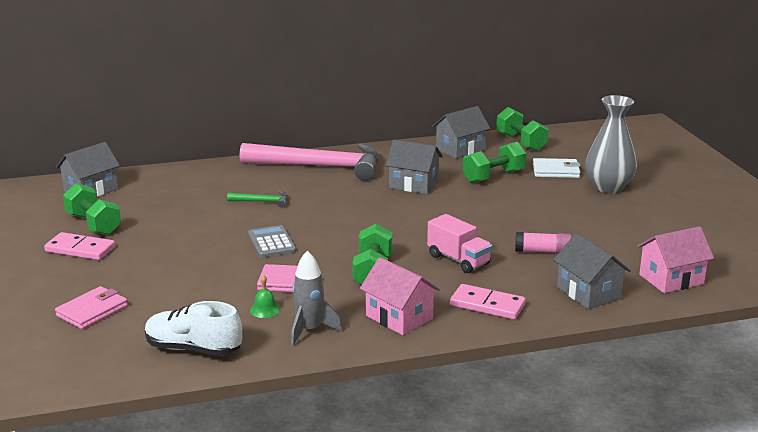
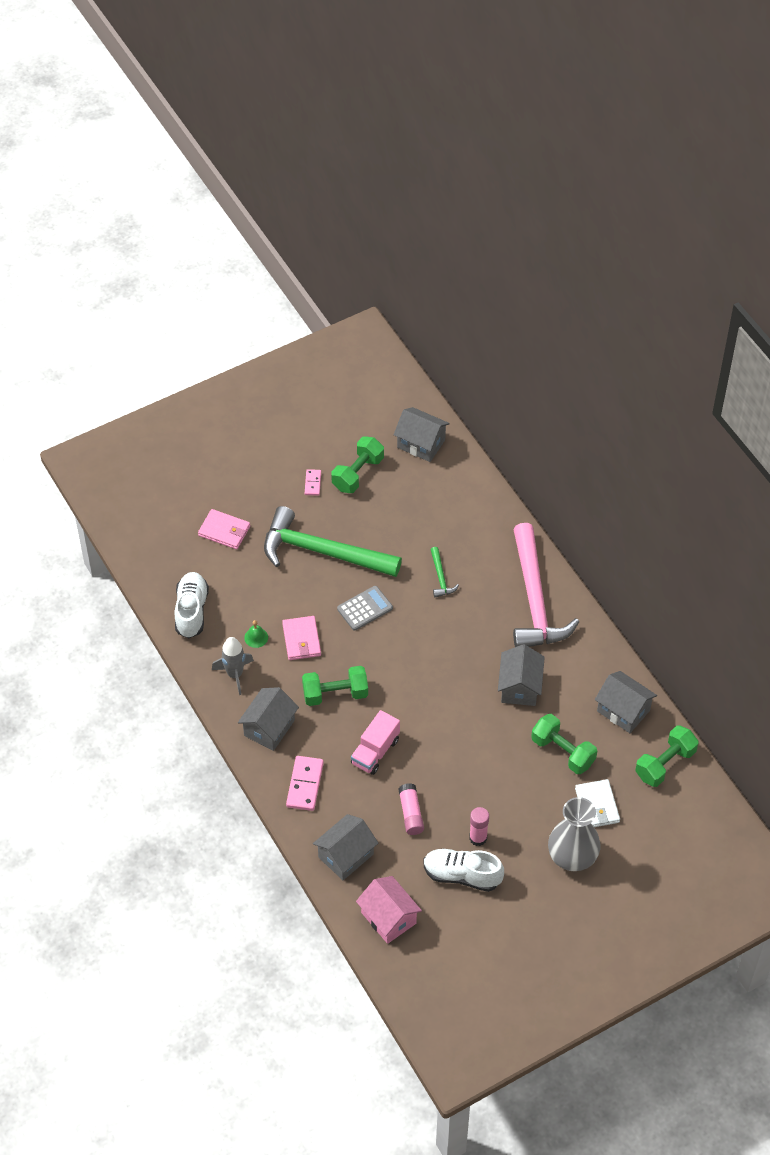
camera: 75 degrees right, 30 degrees up
pink domino [44,232,115,260] -> pink domino [305,469,321,496], size x0.58
pink house [360,257,440,335] -> grey house [238,687,299,751]
none -> green hammer [264,506,402,577]
none -> white shoe [423,849,504,892]
none -> pink glue stick [469,807,489,846]

